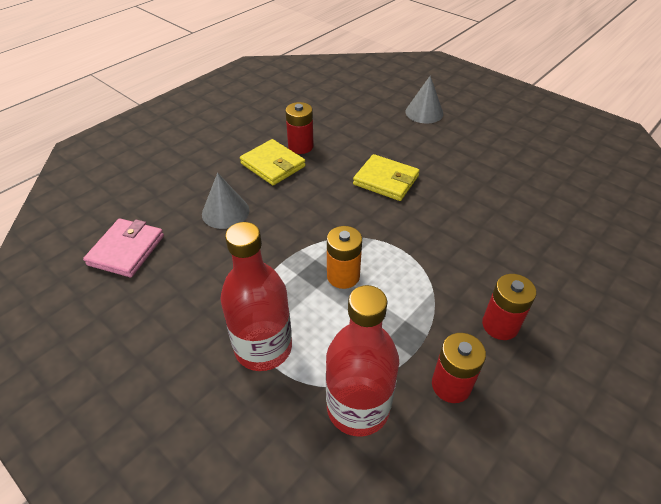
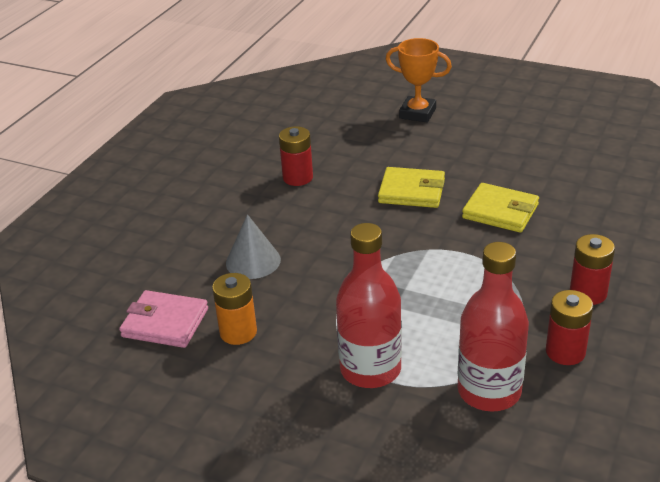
camera: 15 degrees left, 10 degrees down
pink wallet [83,218,164,277] -> pink wallet turned 75 degrees counterclockwise [119,290,208,348]
yellow wallet [240,139,306,185] -> yellow wallet moved to [462,183,539,233]
orange battery [327,226,362,289] -> orange battery moved to [212,273,257,345]
grey cone [405,76,444,123] -> orange trophy [386,38,452,123]

